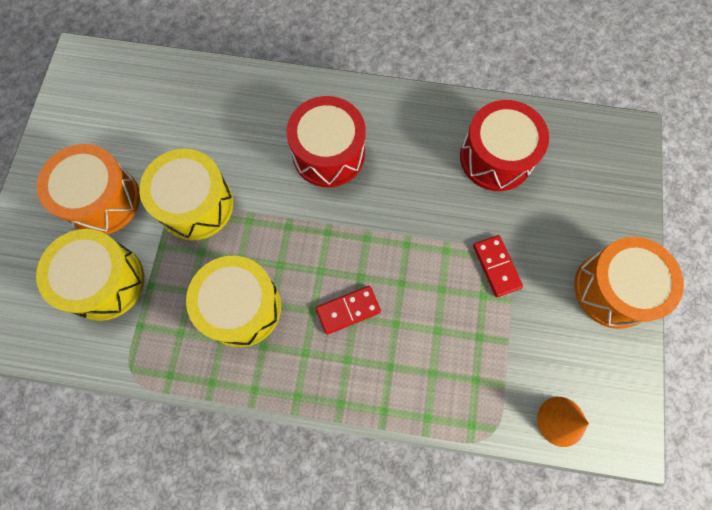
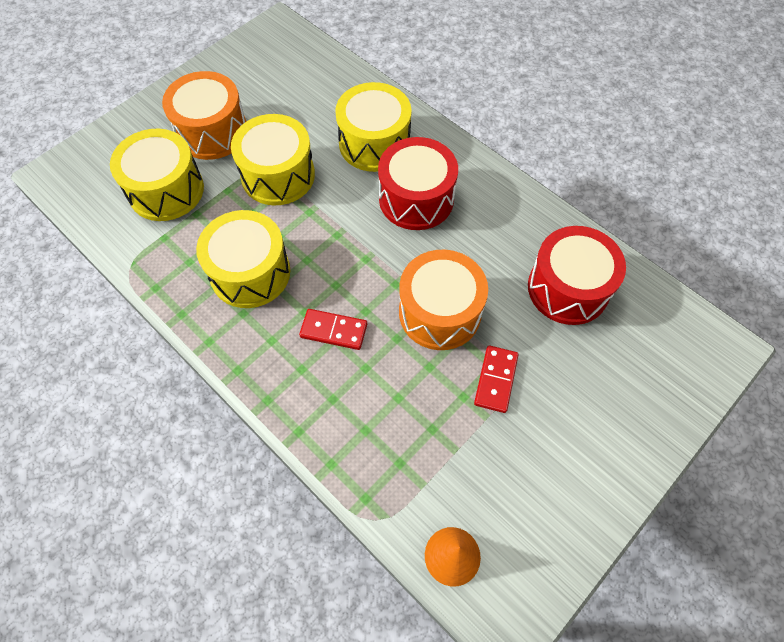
camera: 35 degrees right, 10 degrees down
orange drum [574,237,684,329] -> orange drum moved to [399,250,488,350]
none -> yellow drum [335,82,412,172]

